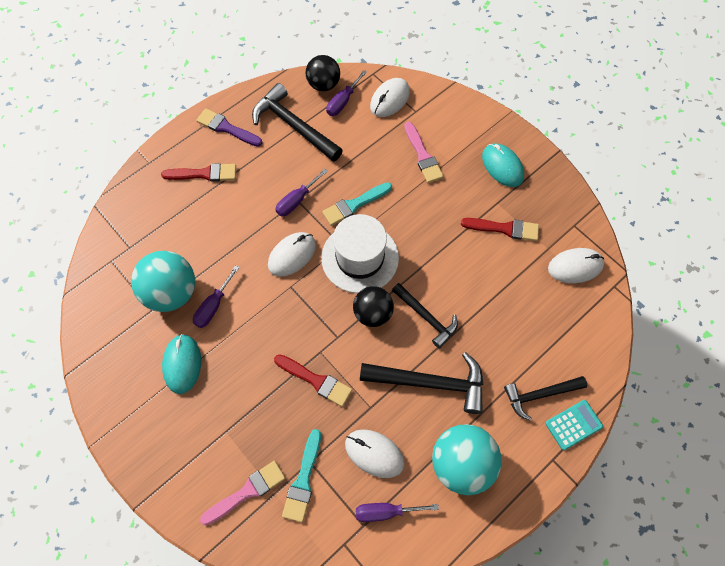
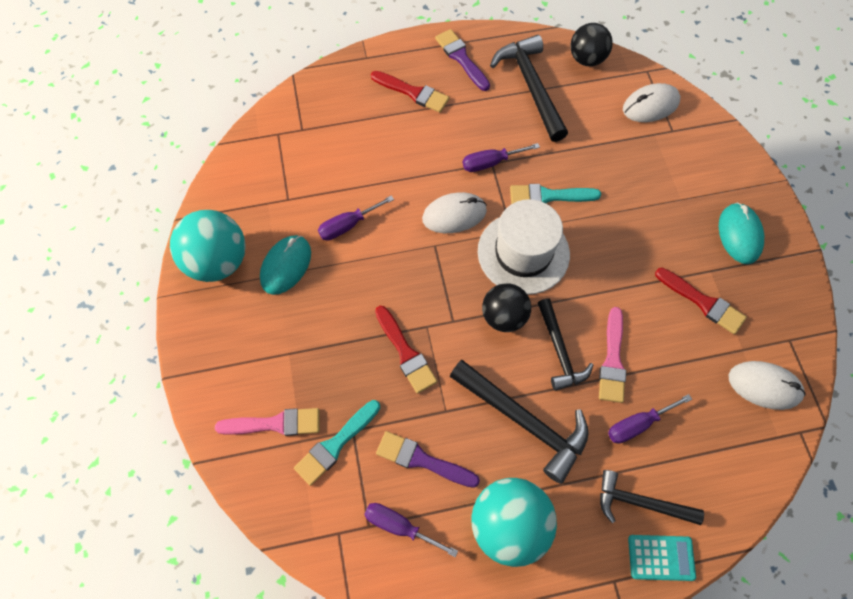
camera: 30 degrees right, 0 degrees up
turquoise ball [131,251,195,312] -> turquoise ball moved to [170,210,246,282]
purple screwdriver [326,70,367,116] -> purple screwdriver moved to [608,394,692,444]
white mouse [345,429,404,478] -> purple brush [376,431,480,488]
pink brush [404,122,444,183] -> pink brush moved to [599,307,626,403]

